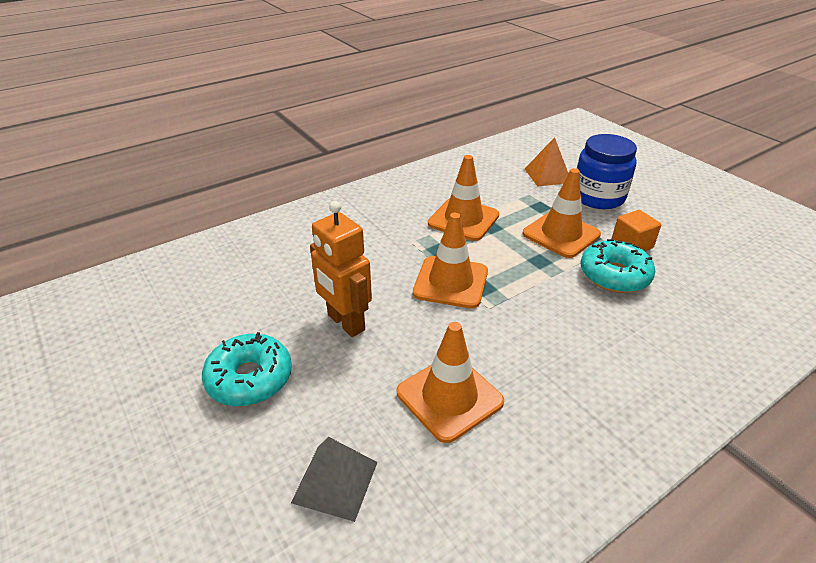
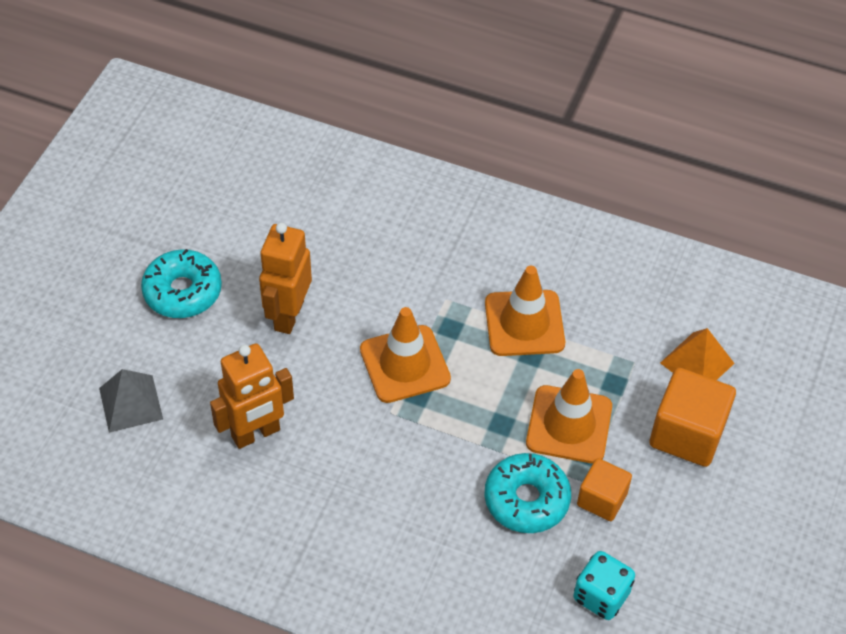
camera: 55 degrees right, 15 degrees up
orange traffic cone [397,322,504,443] -> orange robot [210,344,294,449]
blue jar [577,134,637,209] -> orange cube [650,368,736,467]
none -> turquoise dice [573,551,635,620]

